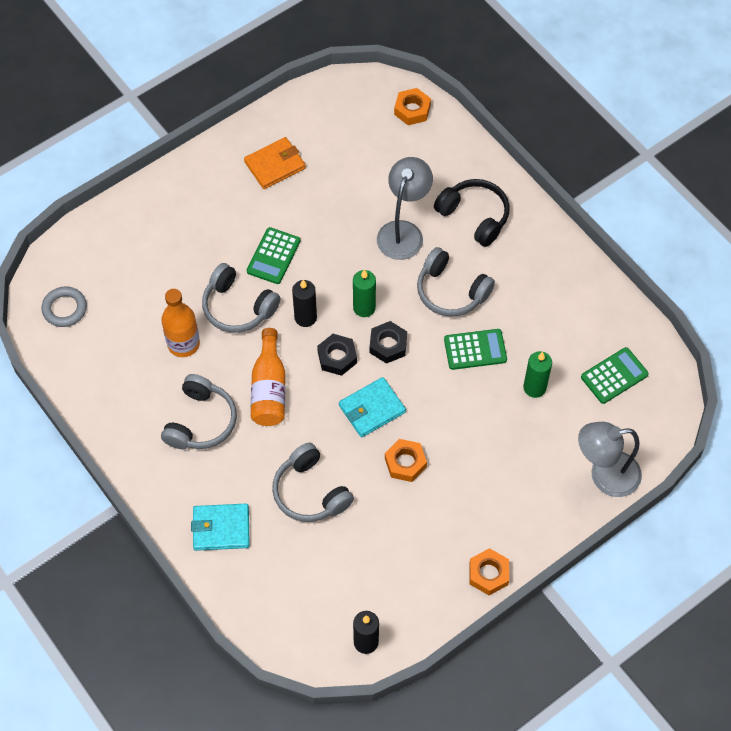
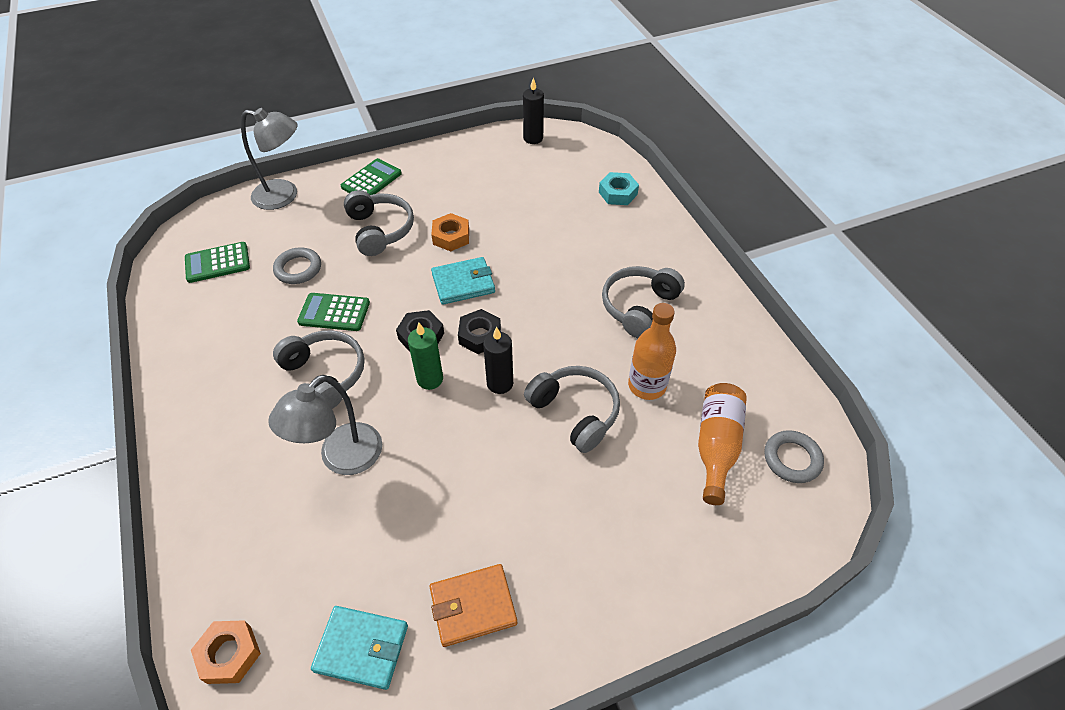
camera: 165 degrees left, 10 degrees down
turquoise wallet [191,504,250,551] -> turquoise wallet moved to [311,606,408,690]
green calculator [247,227,300,284] -> green calculator moved to [341,158,402,195]
orange bottle [251,328,285,426] -> orange bottle moved to [698,383,747,505]
grey headphones [272,443,354,522] -> grey headphones moved to [344,190,414,256]
black headphones [434,179,510,247] -> none
orange nut [470,548,509,595] -> none
green candle [523,351,552,398] -> grey ring [273,247,321,284]
none -> turquoise nut [599,172,639,205]

